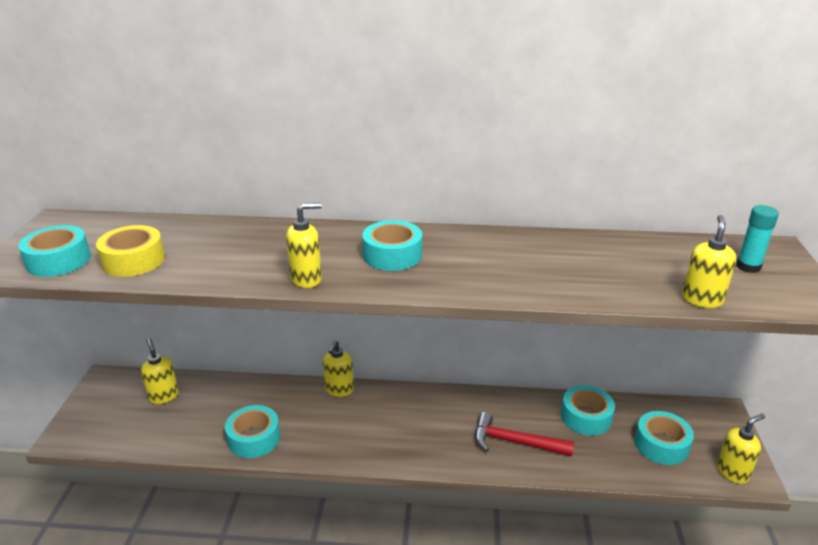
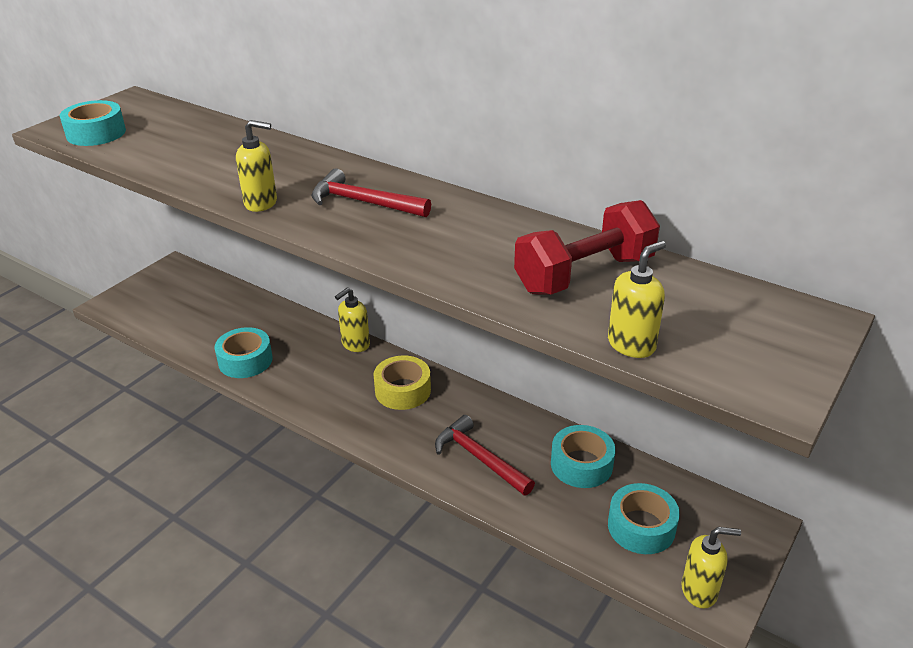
camera: 30 degrees right, 5 degrees up
yellow tape [96,225,165,277] -> yellow tape moved to [374,355,431,410]
yellow soap dispenser [141,338,178,404] -> none
turquoise tape [362,220,422,271] -> red hammer [311,168,431,217]
turquoise glue stick [737,205,779,273] -> none
none -> red dumbbell [514,200,660,295]

